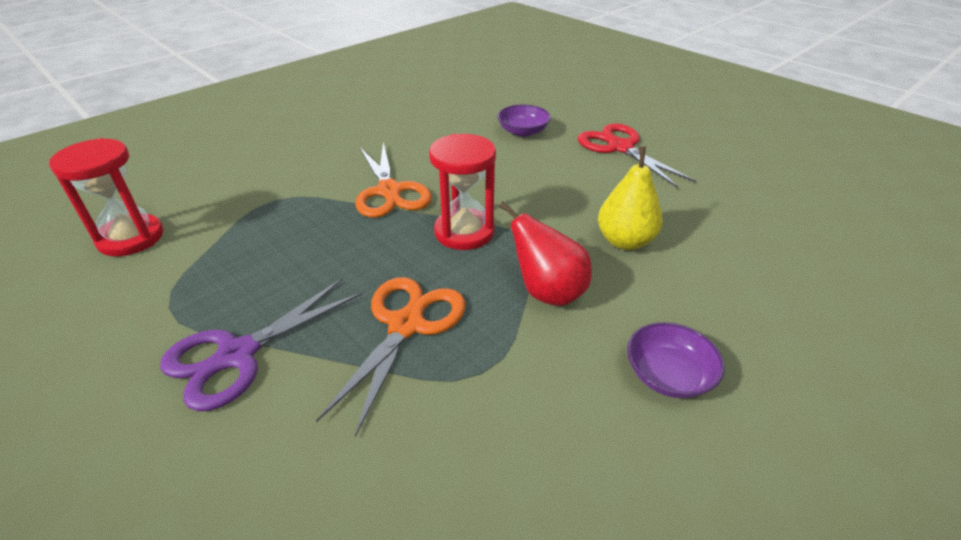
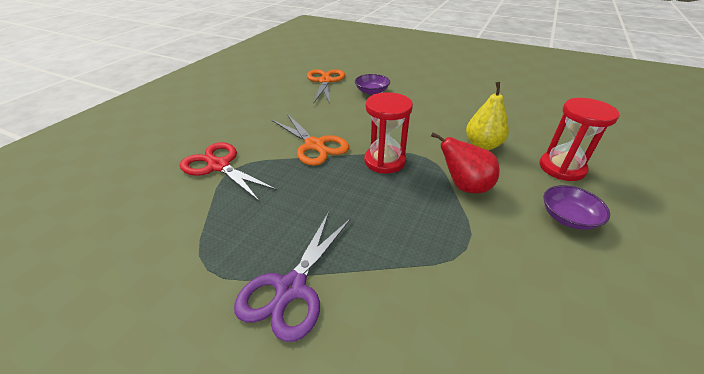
camera: 20 degrees left, 0 degrees up
red hourglass [49,138,163,256] -> red hourglass moved to [540,98,620,181]
orange scissors [316,277,466,437] -> orange scissors moved to [307,69,345,104]
red scissors [578,123,696,188] -> red scissors moved to [180,142,278,202]

